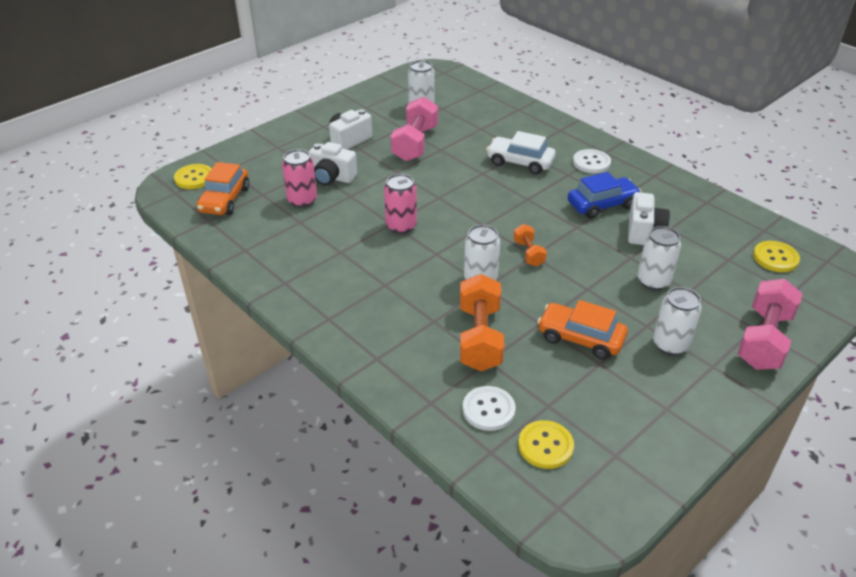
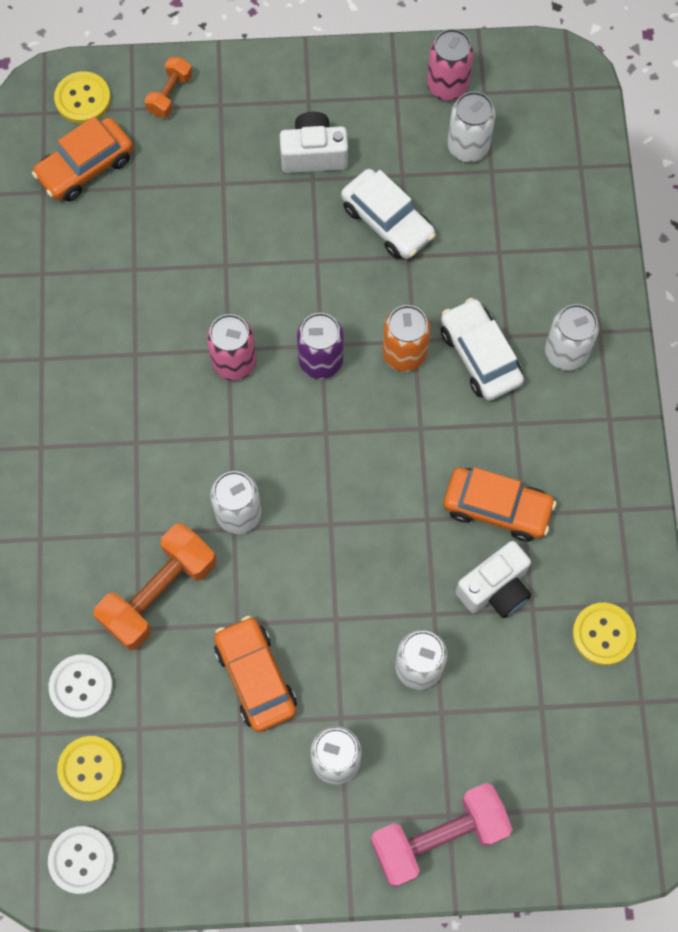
camera: 40 degrees right, 30 degrees up
pink can [282,149,317,208] -> pink can moved to [427,29,474,101]
white camera [309,142,357,186] -> none
pink dumbbell [391,97,438,162] -> white car [341,169,436,259]
orange dumbbell [513,224,547,266] -> orange dumbbell moved to [145,57,192,118]
blue car [568,172,641,219] -> orange car [443,467,556,542]
white button [573,149,611,173] -> white button moved to [48,826,114,894]
yellow button [753,241,800,272] -> yellow button moved to [572,603,636,665]
none -> purple can [297,313,343,379]
none -> orange can [382,305,430,372]
none -> white can [545,304,599,371]

